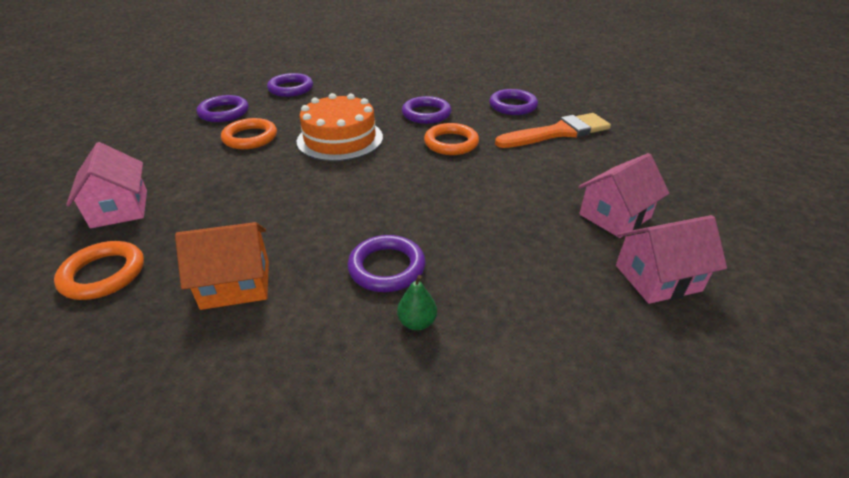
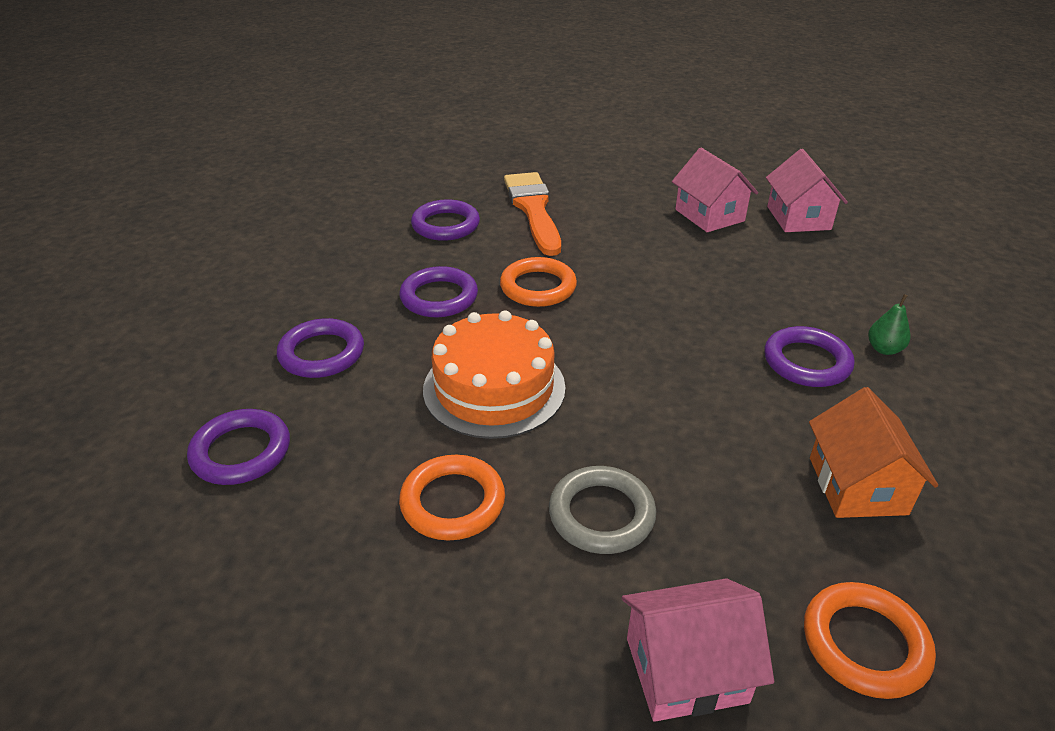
camera: 80 degrees left, 0 degrees up
purple ring [197,95,249,122] -> purple ring moved to [277,318,364,378]
none -> grey ring [549,466,656,554]

